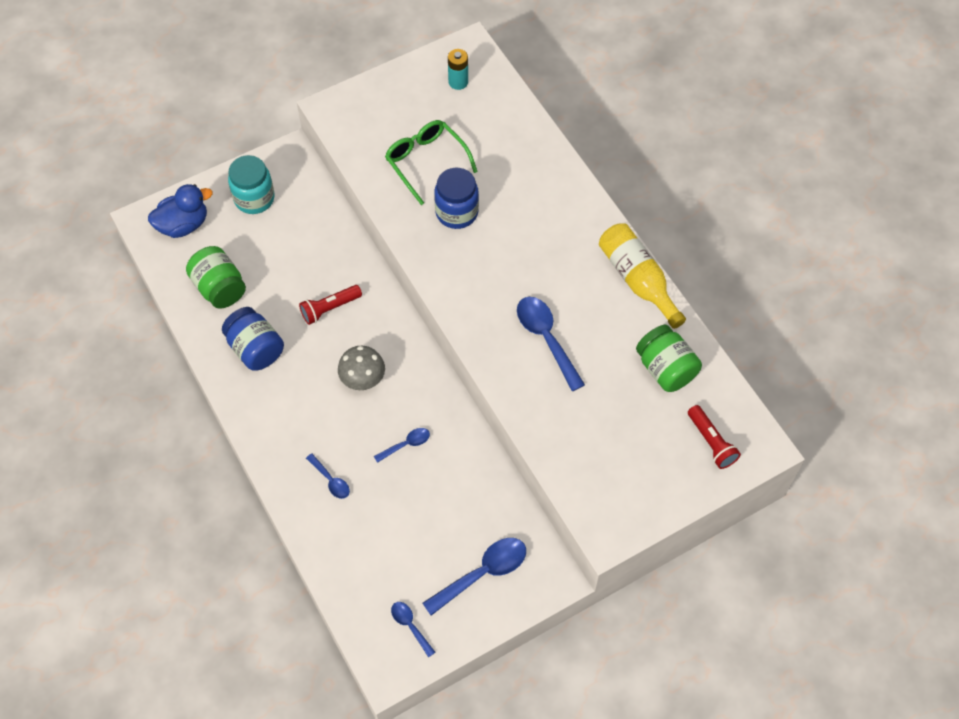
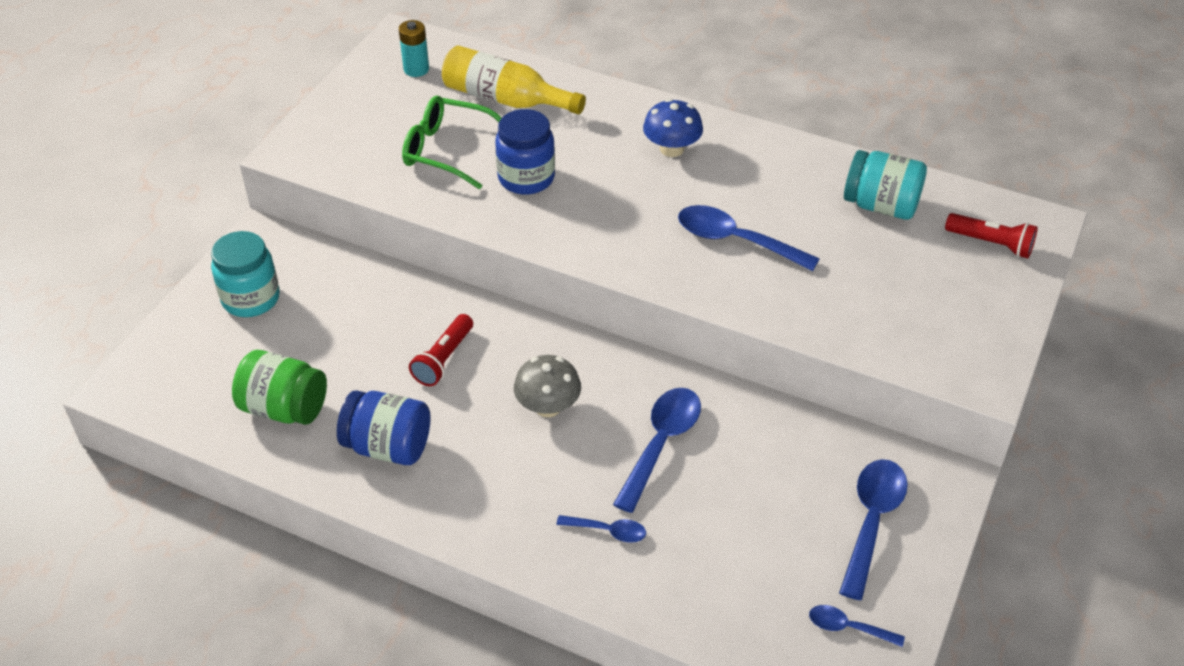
camera: 35 degrees left, 15 degrees down
blue duck [148,184,213,238] -> none
blue spoon [374,428,430,463] -> blue spoon [613,388,701,513], size x1.85
yellow bottle [599,223,686,329] -> yellow bottle moved to [442,45,586,114]
green jar [636,325,702,392] -> turquoise jar [844,150,927,220]
none -> blue mushroom [643,99,703,157]

